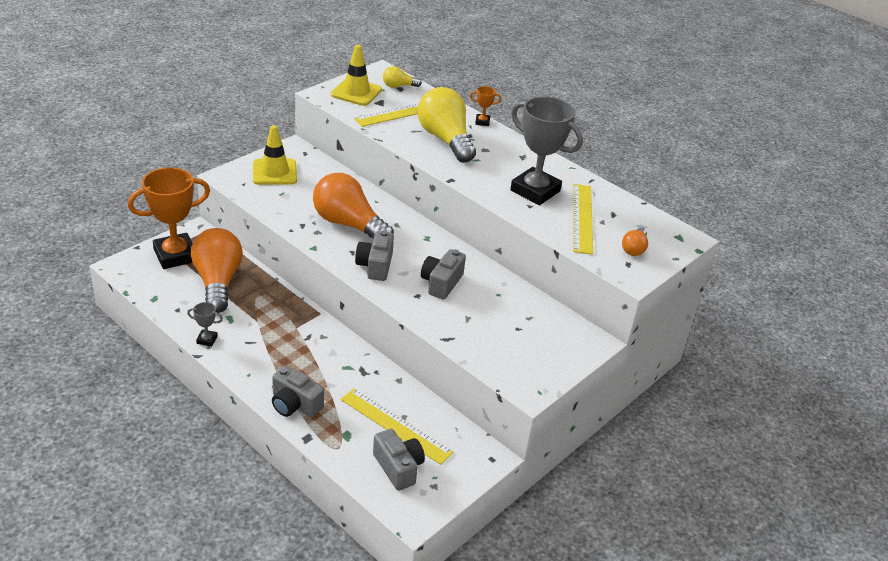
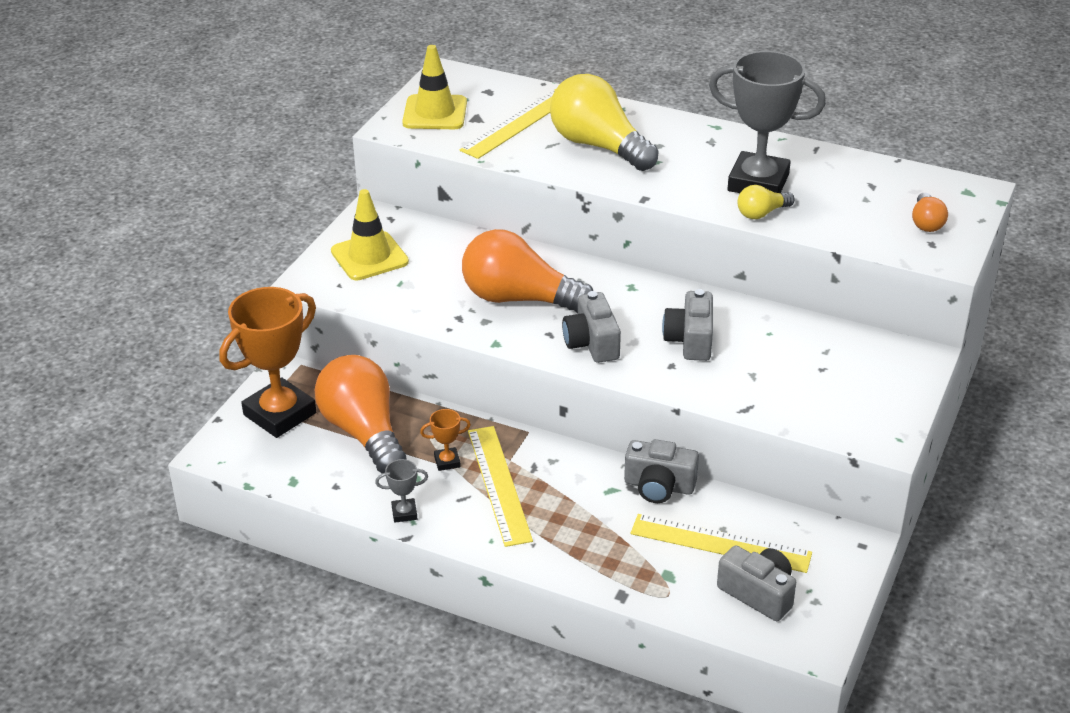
camera: 15 degrees left, 0 degrees up
grey camera [272,366,324,417] -> grey camera moved to [624,439,699,503]
yellow light bulb [383,66,422,88] -> yellow light bulb moved to [737,185,795,219]
orange trophy [470,86,501,126] -> orange trophy moved to [420,409,471,471]
yellow ruler [573,184,593,255] -> yellow ruler moved to [468,426,533,547]

